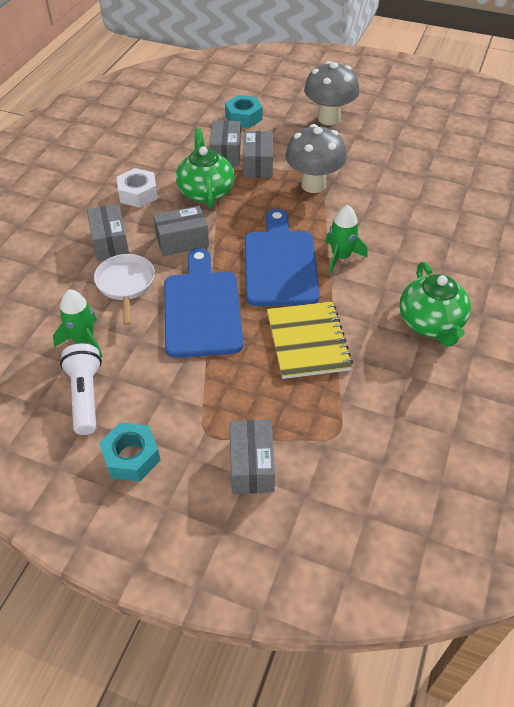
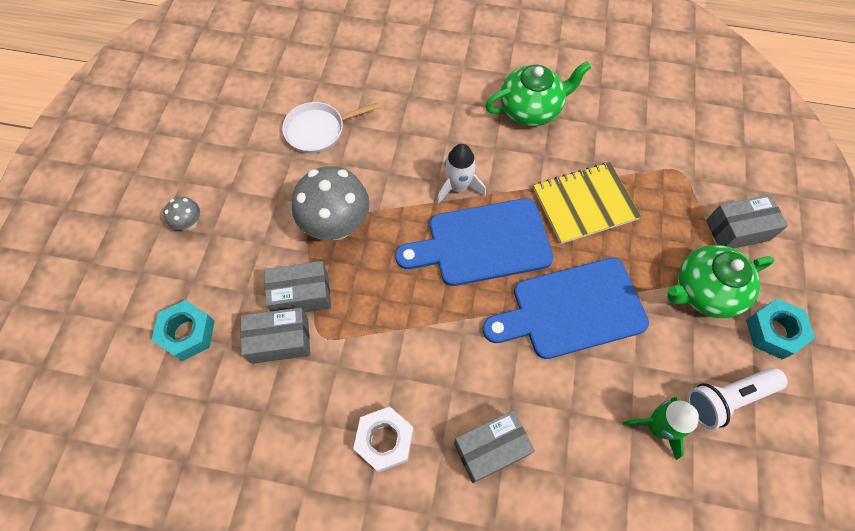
camera: 100 degrees left, 15 degrees up
white pan [94,254,155,325] -> white pan moved to [282,102,380,153]
grey box [153,206,209,256] -> none
green teapot [176,128,234,208] -> green teapot moved to [667,245,775,318]
grey mushroom [304,61,359,125] -> grey mushroom [163,197,200,230], size x0.47
green rocket [325,205,368,274] -> white rocket [436,144,486,204]

